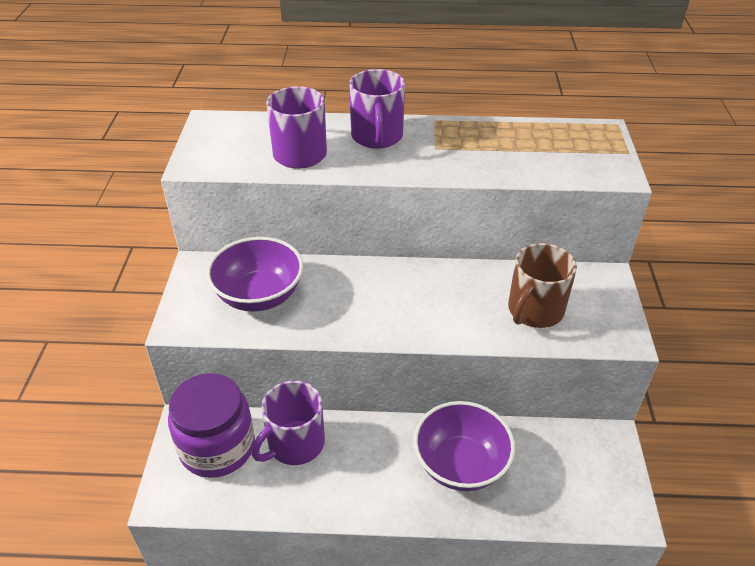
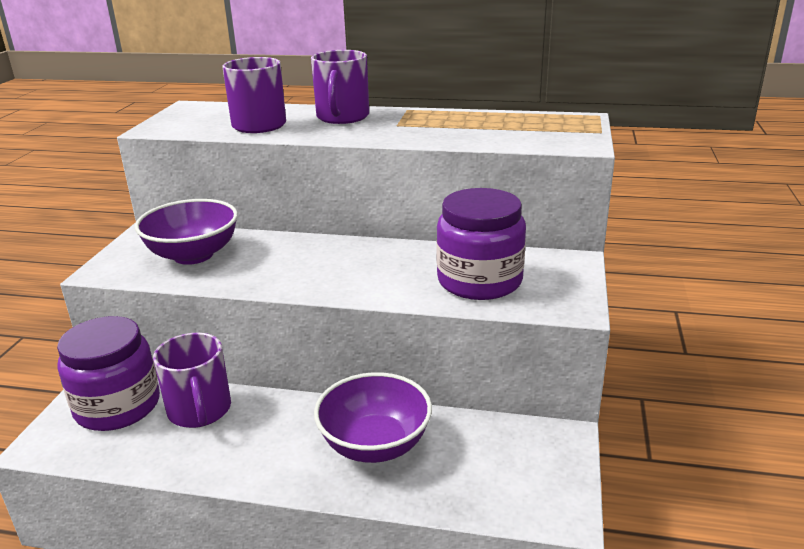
camera: 10 degrees right, 15 degrees down
purple mug [252,381,325,465] -> purple mug turned 75 degrees counterclockwise [153,333,231,428]
brown mug [508,243,577,328] -> purple jar [436,188,526,300]

